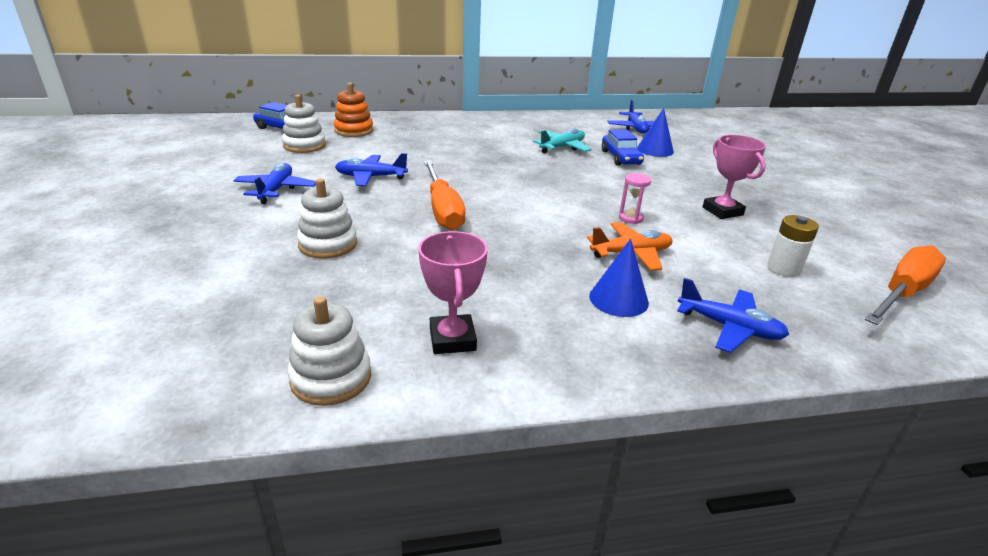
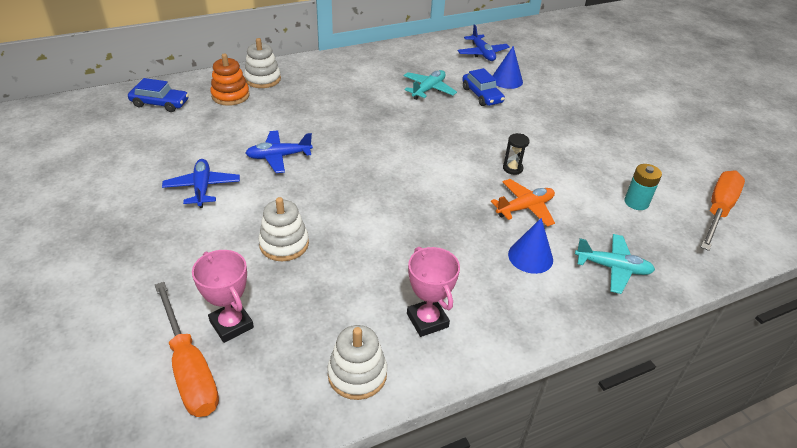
camera: 15 degrees left, 10 degrees up
white stacking toy [282,94,326,153] -> white stacking toy moved to [244,38,281,88]
orange screwdriver [424,160,465,230] -> orange screwdriver moved to [155,282,219,417]
pink hourglass [619,173,651,224] -> black hourglass [503,133,530,175]
blue plane [677,278,789,353] -> turquoise plane [575,234,655,294]
pink trophy [703,135,766,219] -> pink trophy moved to [192,250,254,343]
white battery [767,215,819,277] -> turquoise battery [624,164,662,210]

